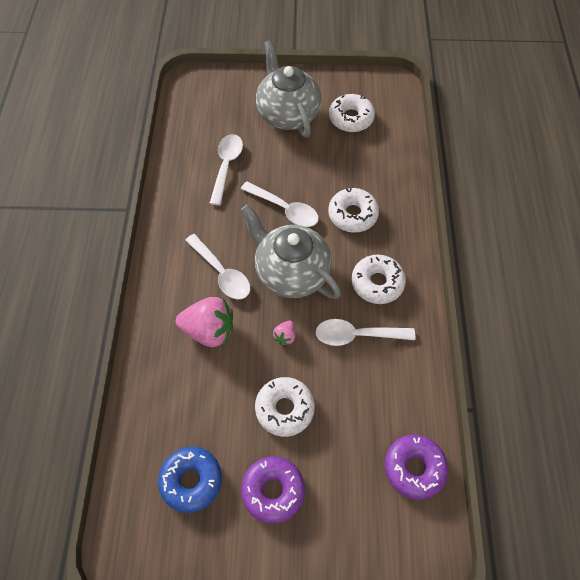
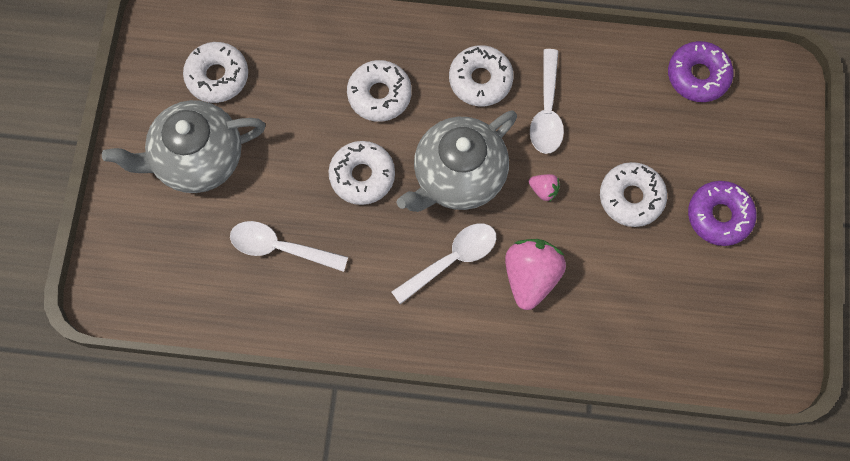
camera: 85 degrees left, 10 degrees up
blue donut [158,447,222,513] -> none
white spoon [241,181,319,227] -> white donut [328,141,395,205]

